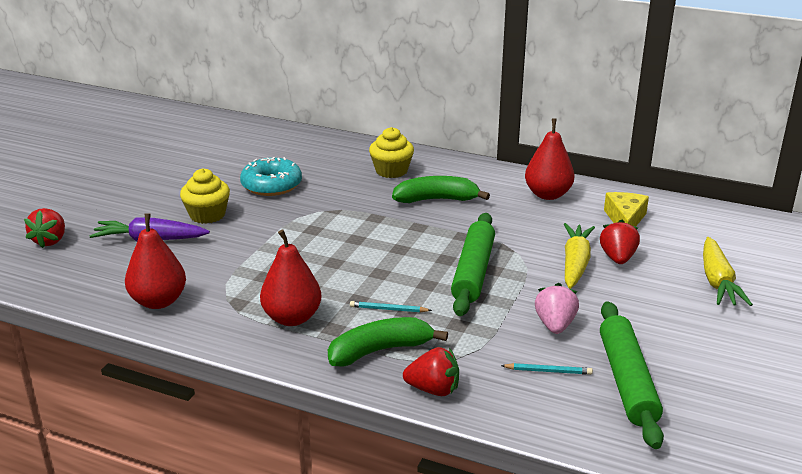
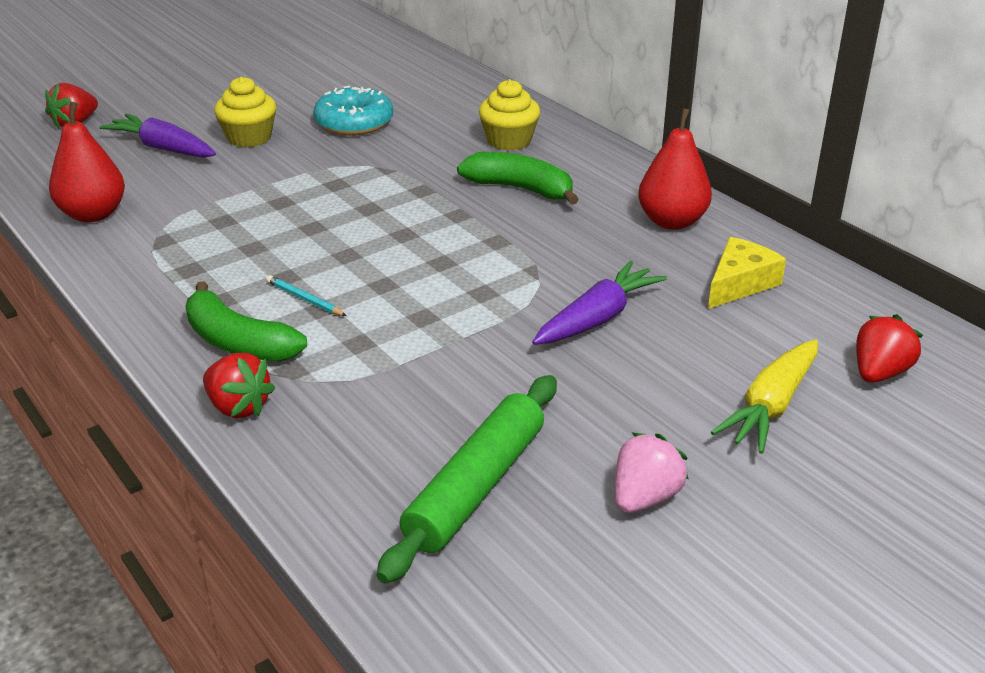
camera: 30 degrees right, 5 degrees up
red pear [260,230,321,326] -> none
green banana [328,317,448,367] -> green banana turned 150 degrees counterclockwise [186,281,307,362]
green rolling pin [451,213,495,316] -> none
turquoise pencil [501,363,593,375] -> none
pink strawberry [535,283,579,334] -> pink strawberry moved to [615,432,689,513]
yellow carrot [564,223,595,289] -> purple carrot [532,261,667,345]
red strawberry [600,220,640,264] -> red strawberry moved to [856,314,923,383]

